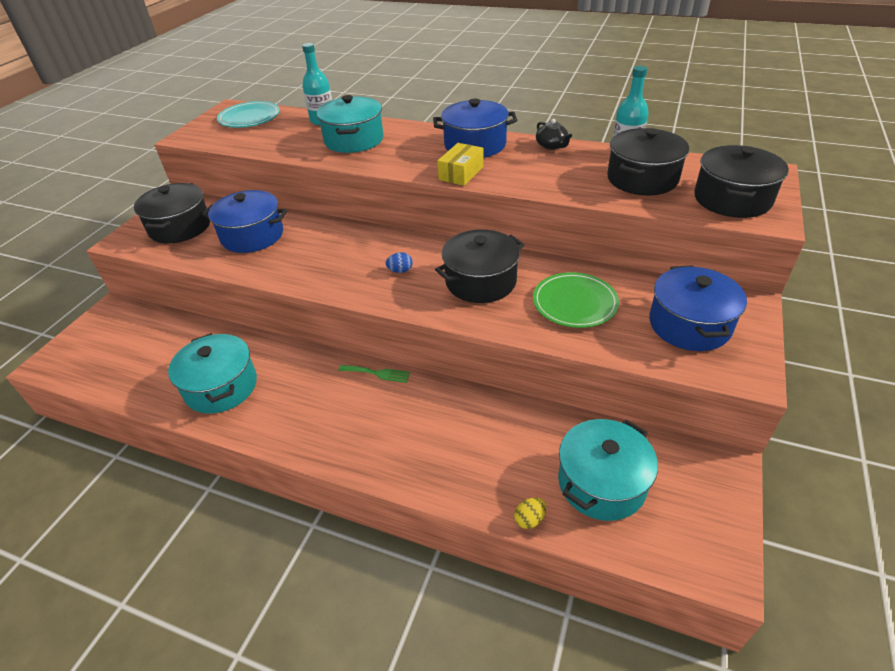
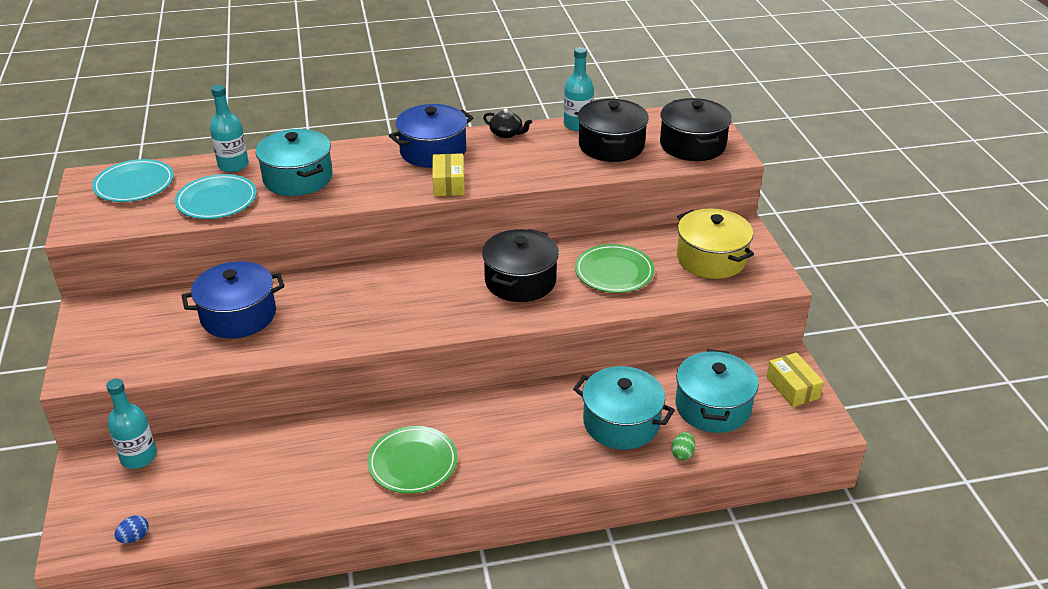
camera: 35 degrees left, 5 degrees down
black pot [134,183,210,244] -> none
turquoise pot [168,333,257,414] -> turquoise pot moved to [573,366,675,449]
green fork [339,365,410,383] -> none
blue egg [386,252,413,273] -> blue egg moved to [114,516,149,543]
yellow egg [514,498,546,529] -> green egg [671,432,695,460]
blue pot [649,266,747,351] -> yellow pot [677,208,754,279]
none -> turquoise bottle [106,379,157,469]
none -> turquoise plate [175,174,257,219]
none -> green plate [367,426,458,494]
none -> yellow box [766,353,824,407]

